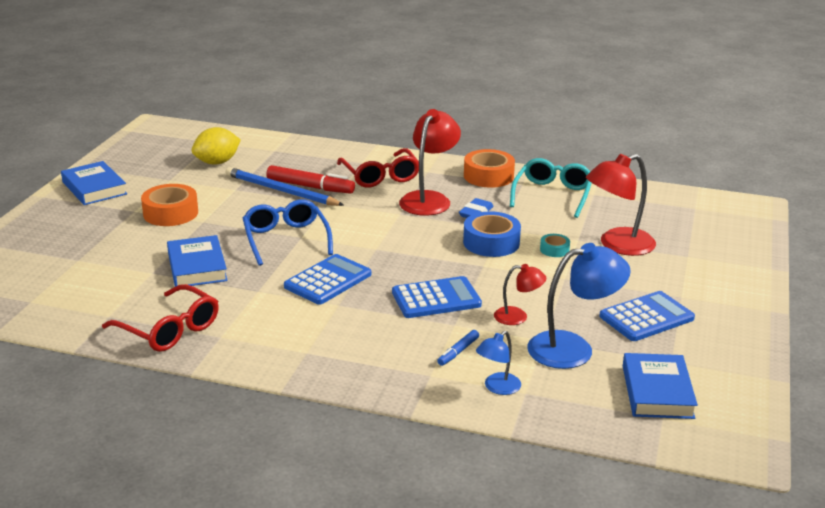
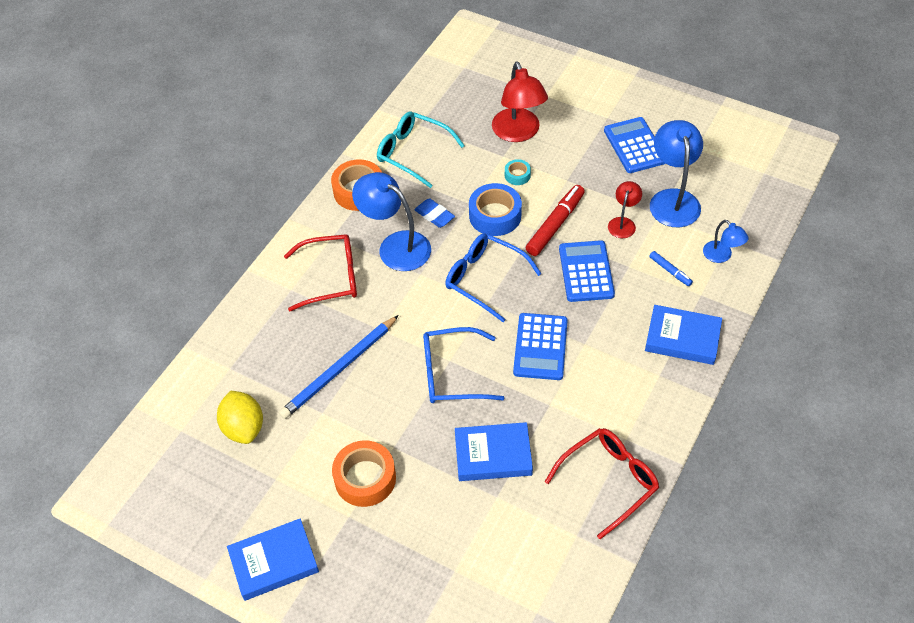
camera: 75 degrees left, 25 degrees up
red marker [266,165,355,194] -> red marker moved to [526,185,585,256]
blue calculator [284,254,371,305] -> blue calculator turned 135 degrees counterclockwise [513,313,568,380]
red lamp [399,109,461,216] -> blue lamp [352,172,431,271]
blue book [623,353,698,419] -> blue book moved to [645,305,722,365]
none -> blue glasses [445,233,542,322]

